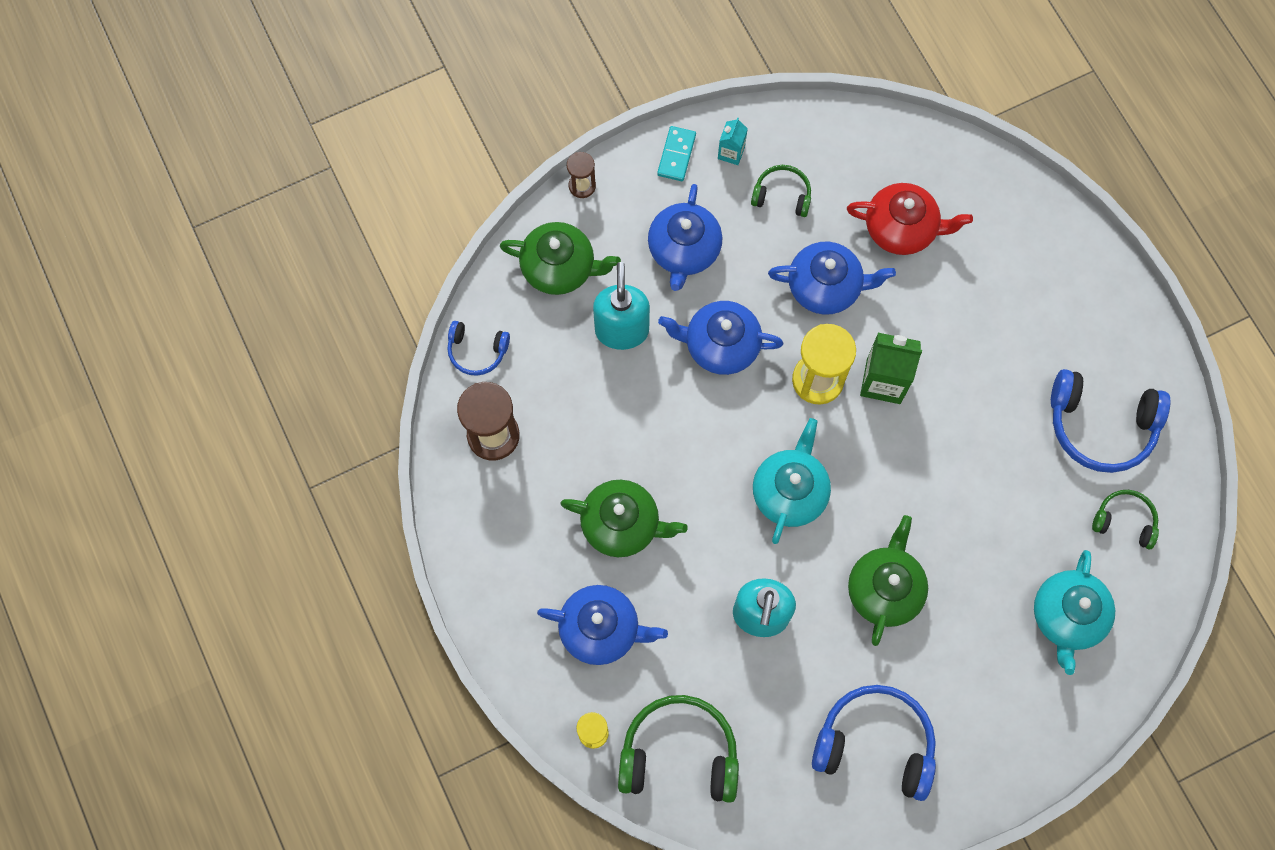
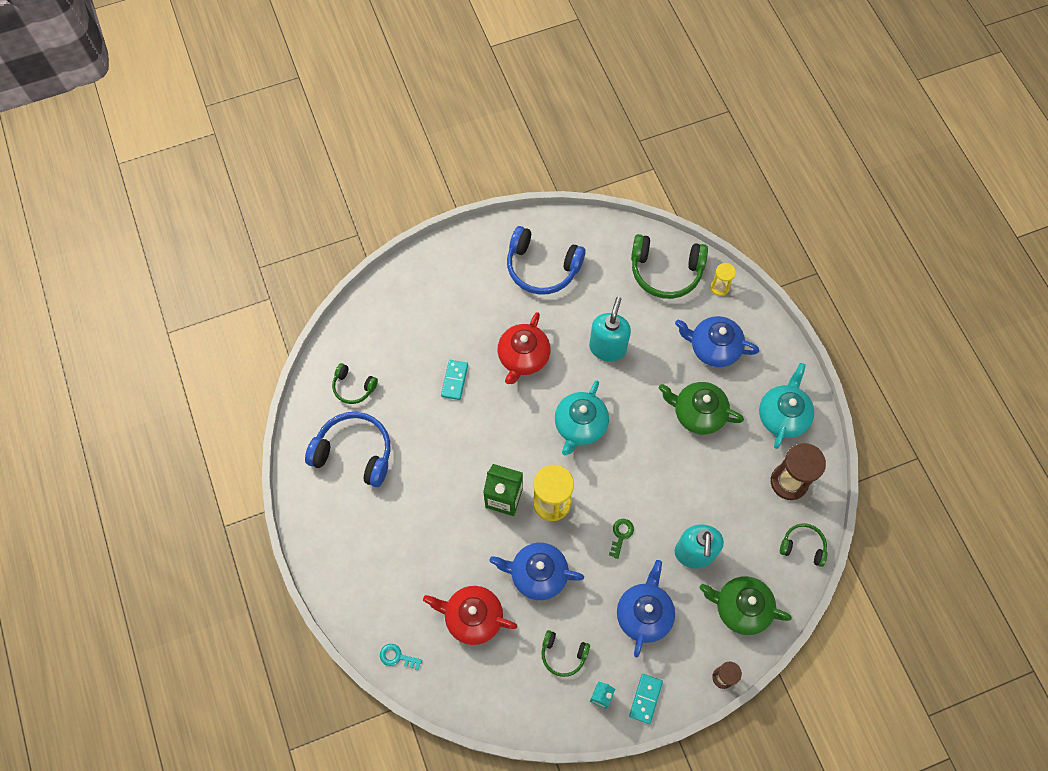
camera: 175 degrees left, 5 degrees down
blue headphones [447,321,510,376] -> green headphones [780,523,827,567]
blue teapot [658,301,783,375] -> green key [609,519,634,559]
green teapot [848,515,928,646] -> red teapot [498,312,551,384]
turquoise teapot [1034,550,1115,675] -> turquoise teapot moved to [759,363,814,449]
none -> turquoise key [380,644,422,670]
none -> turquoise domino [441,360,468,400]

